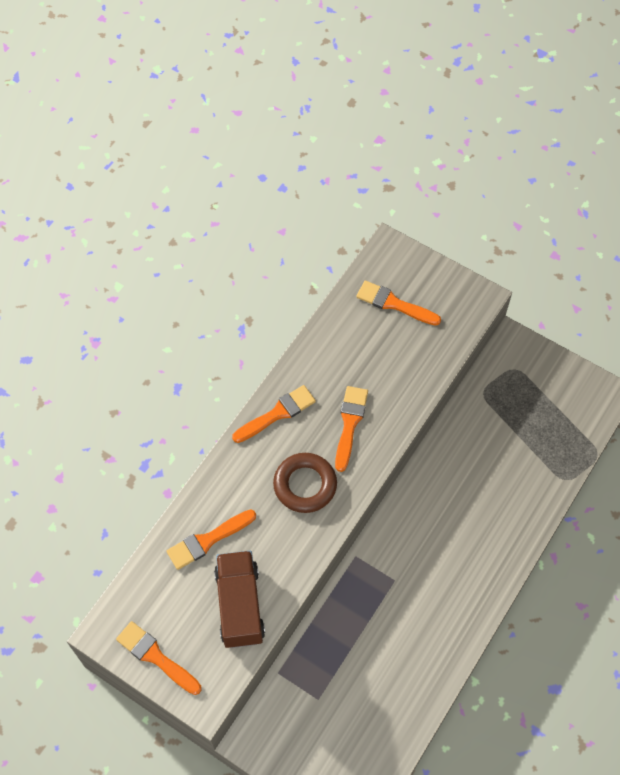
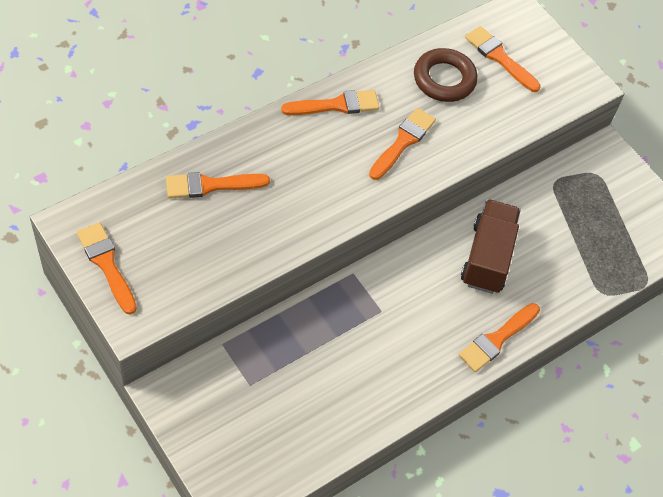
camera: 15 degrees right, 5 degrees down
brown truck [214,551,265,648] -> brown truck moved to [461,199,521,294]
brown ring [273,453,337,513] -> brown ring moved to [414,48,478,102]
none -> orange brush [459,303,540,372]

